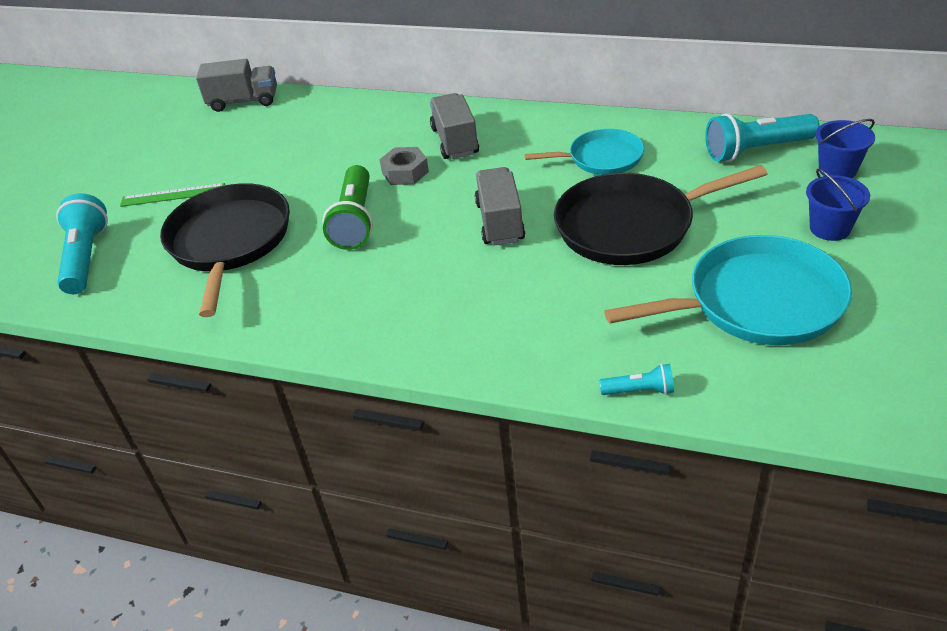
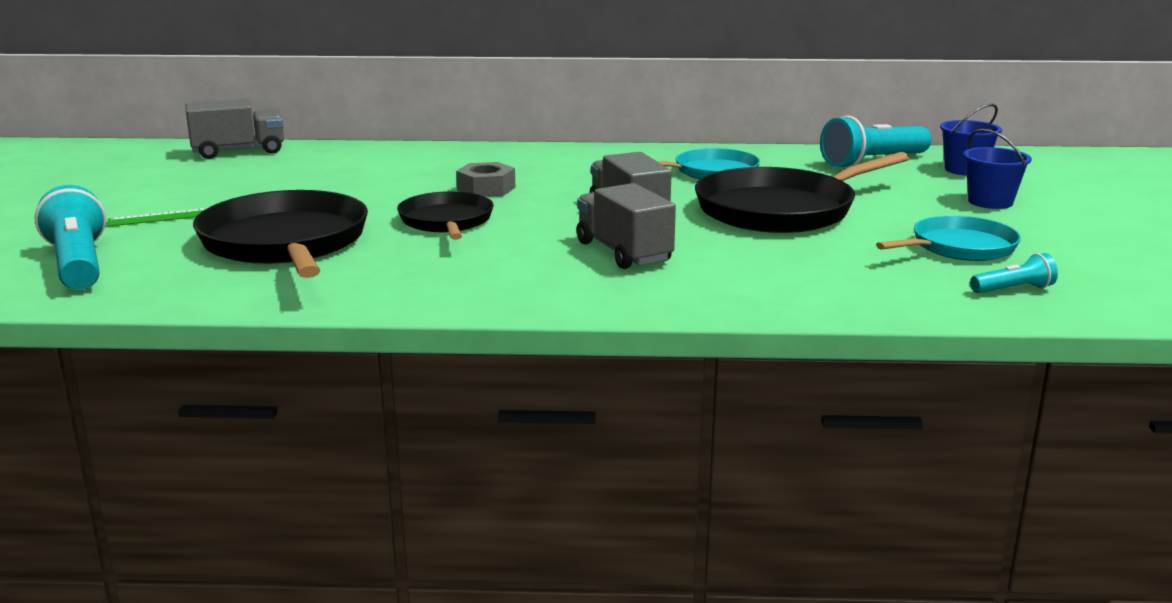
camera: 20 degrees left, 20 degrees down
green flashlight [322,165,373,250] -> black pan [397,191,494,240]
grey truck [430,93,479,159] -> grey truck moved to [577,183,676,269]
turquoise flashlight [599,364,674,395] -> turquoise flashlight moved to [970,253,1058,293]
turquoise pan [604,235,852,345] -> turquoise pan [876,215,1021,261], size x0.60

